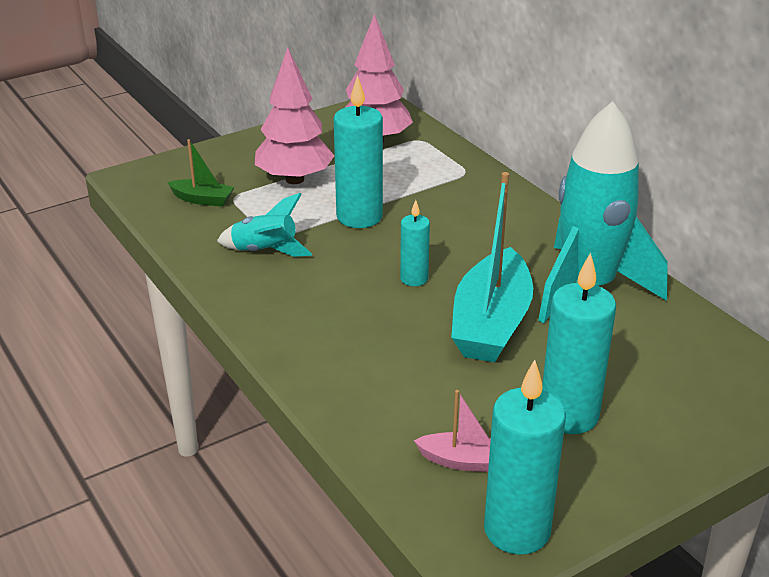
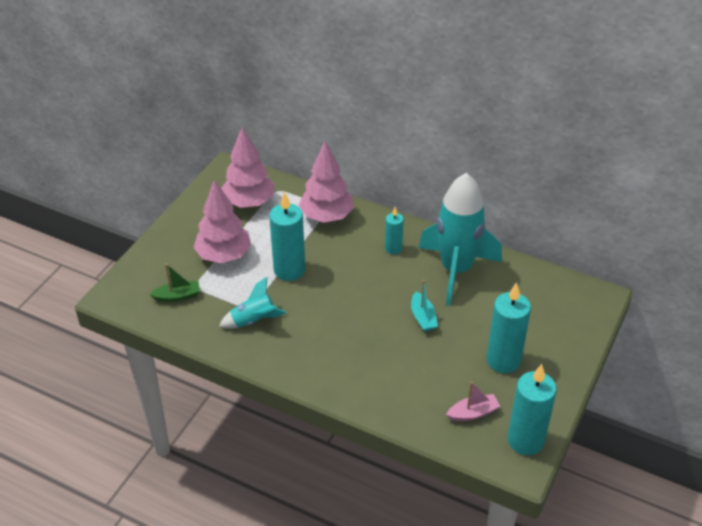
camera: 30 degrees left, 10 degrees up
turquoise candle [400,200,430,286] -> turquoise candle moved to [385,207,404,254]
turquoise boat [451,172,533,362] -> turquoise boat [411,280,438,332], size x0.48
none -> pink tree [299,141,354,223]

